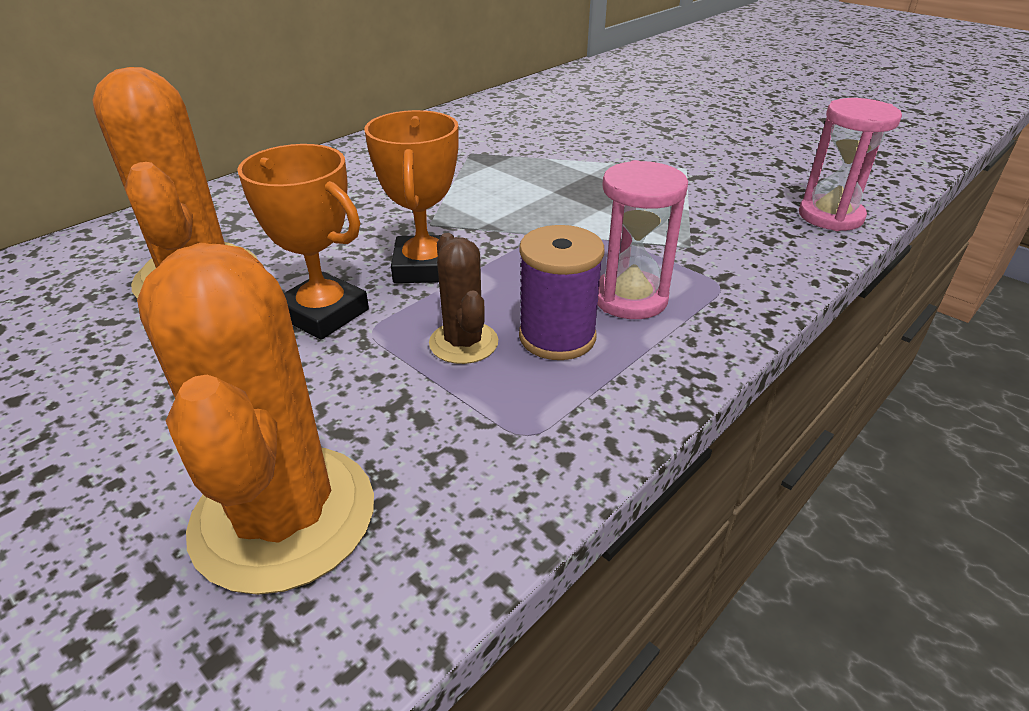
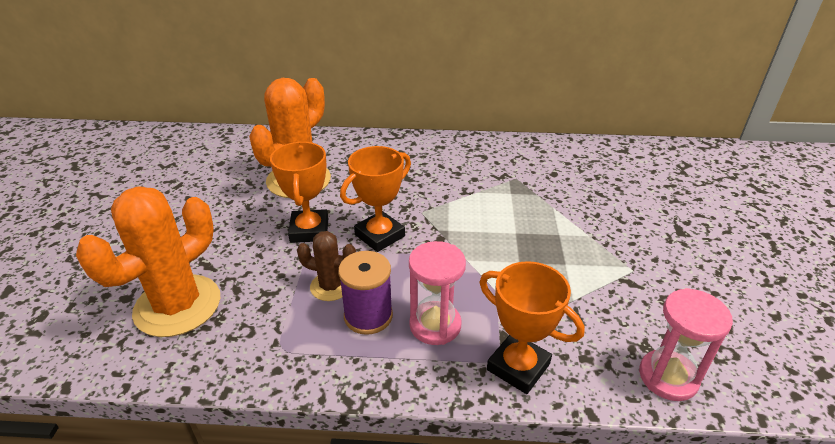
camera: 50 degrees right, 0 degrees up
brown cactus [429,233,498,364] -> brown cactus turned 75 degrees clockwise [297,231,356,301]
none -> orange trophy [480,261,585,394]

